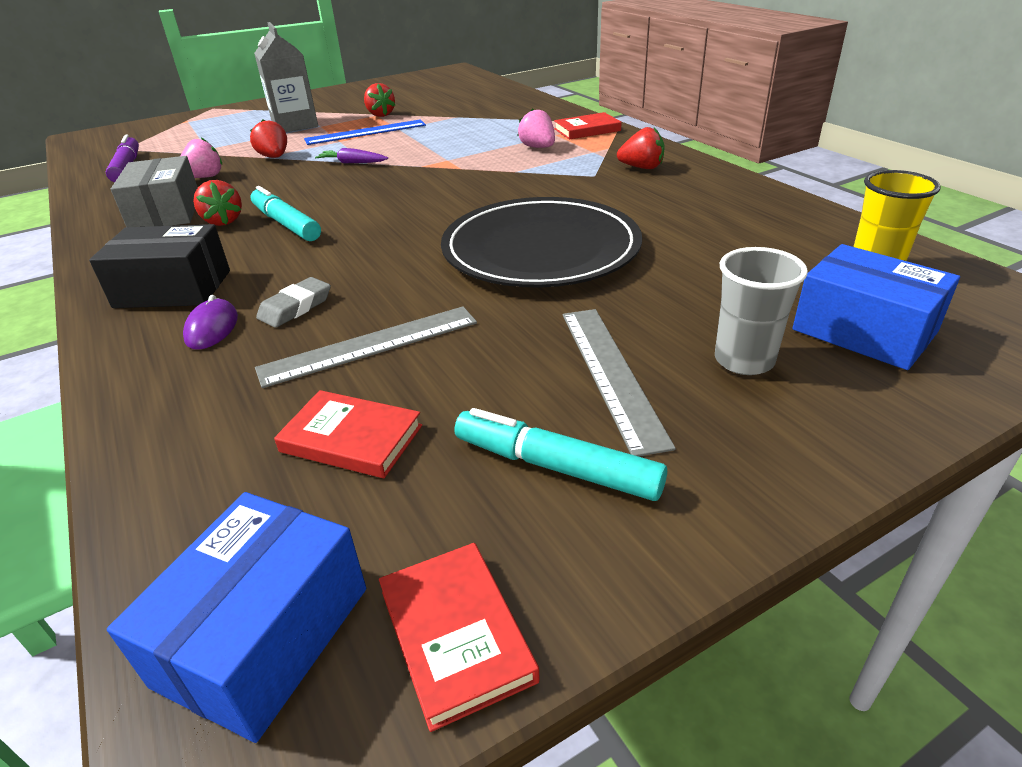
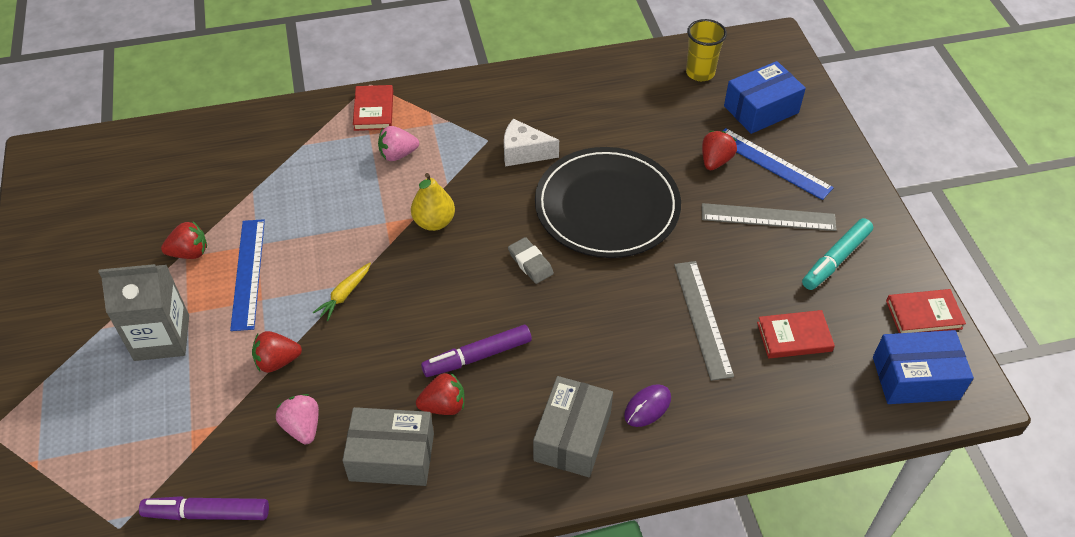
camera: 75 degrees left, 15 degrees up
black box [89,224,230,308] -> grey box [533,376,613,477]
blue box [107,492,366,743] -> blue box turned 45 degrees counterclockwise [873,330,974,404]
purple mouse [183,295,238,350] -> purple mouse turned 60 degrees counterclockwise [624,384,671,427]
turquoise marker [250,186,321,241] -> purple marker [421,325,532,377]
grey eraser [256,277,331,328] -> grey eraser moved to [508,237,554,284]
red book [274,390,422,478] -> red book turned 45 degrees clockwise [757,310,835,359]
purple carrot [315,148,388,163] -> yellow carrot [313,263,371,321]
red strawberry [617,127,665,169] -> red strawberry moved to [702,131,737,170]
grey cup [715,247,808,375] -> blue ruler [723,128,834,200]
none -> yellow pear [411,173,455,231]
none -> white cheese [504,119,559,166]

